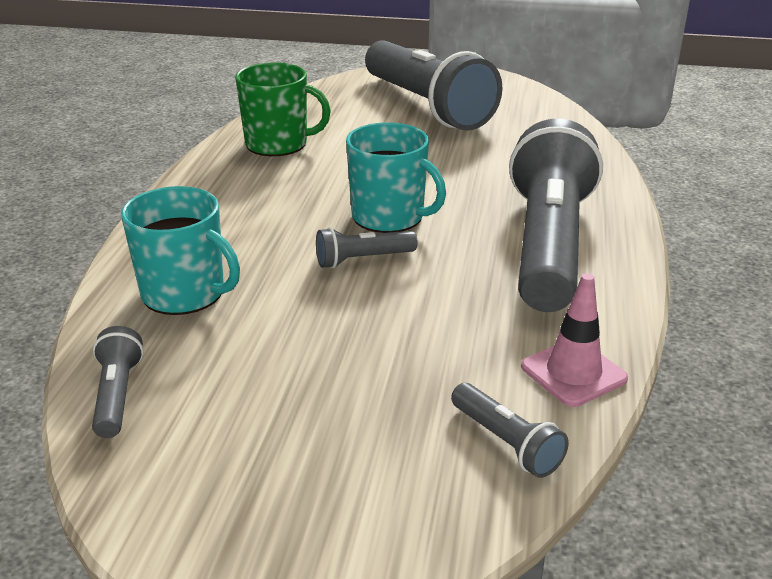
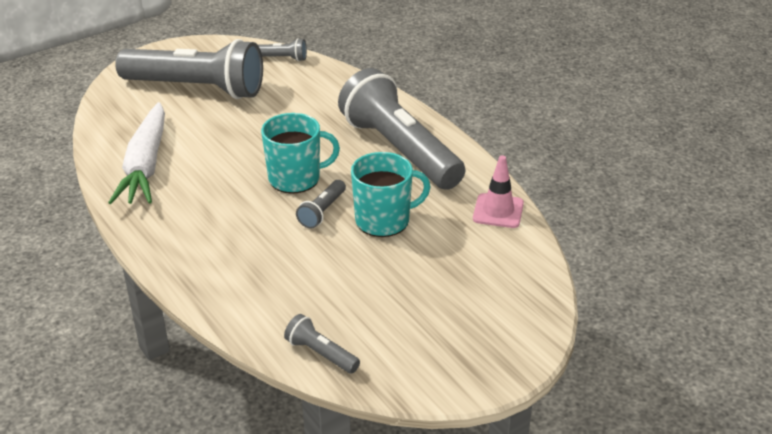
camera: 45 degrees left, 5 degrees up
turquoise mug [121,186,240,315] -> turquoise mug moved to [351,152,431,237]
green mug [235,63,331,156] -> white carrot [108,102,165,204]
grey flashlight [451,383,569,478] -> grey flashlight moved to [258,38,307,61]

